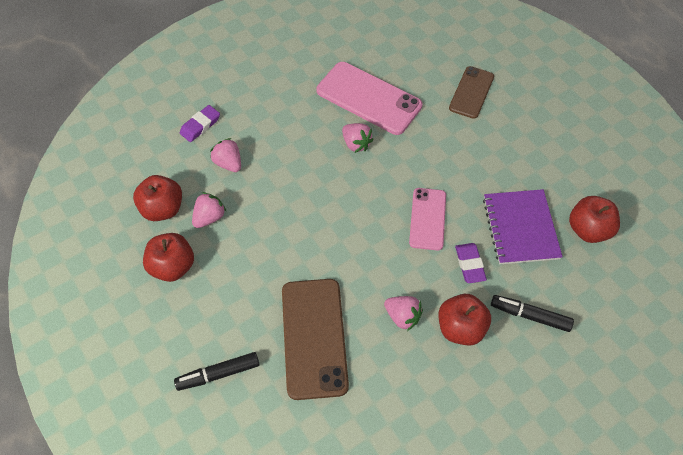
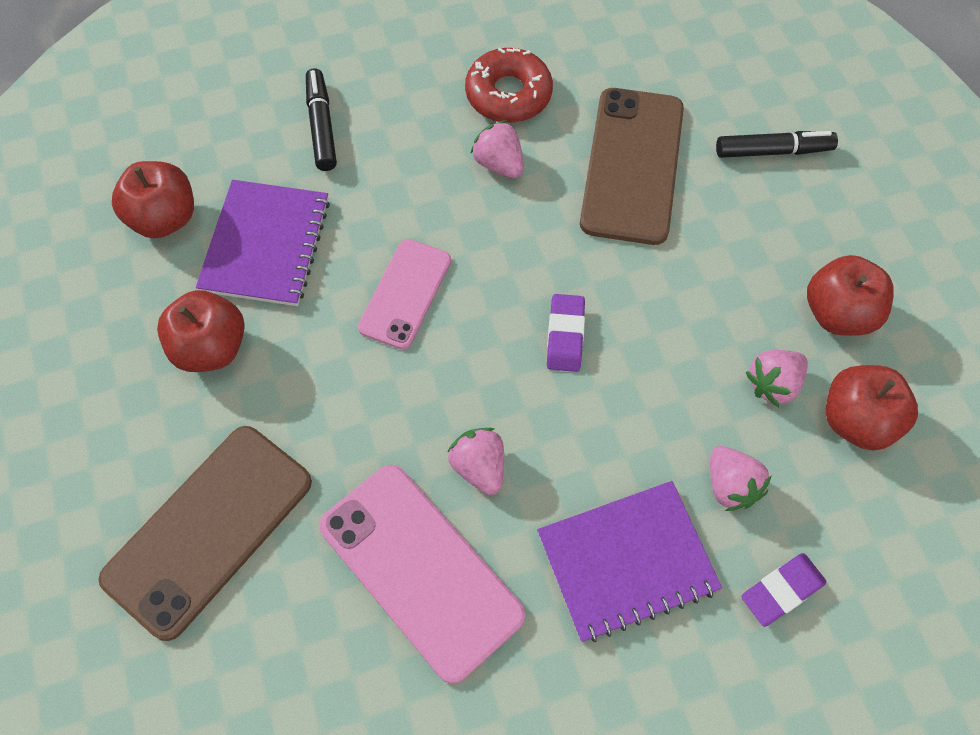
camera: 165 degrees left, 5 degrees up
red apple [439,294,491,346] -> red apple moved to [157,290,245,372]
brown phone [449,66,494,119] -> brown phone [99,426,312,641], size x1.63
purple eraser [455,243,487,283] -> purple eraser moved to [547,294,585,372]
black marker [491,295,574,332] -> black marker turned 135 degrees counterclockwise [306,68,337,171]
none -> red donut [465,48,553,123]
none -> purple notebook [537,481,722,642]

